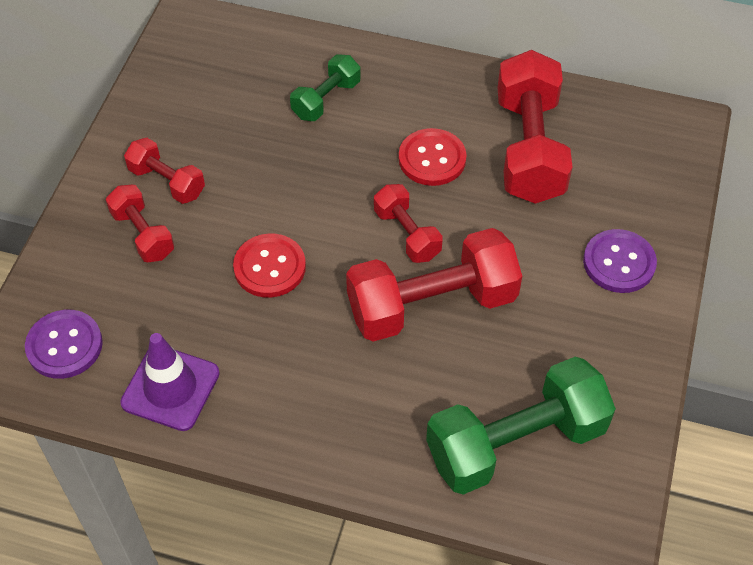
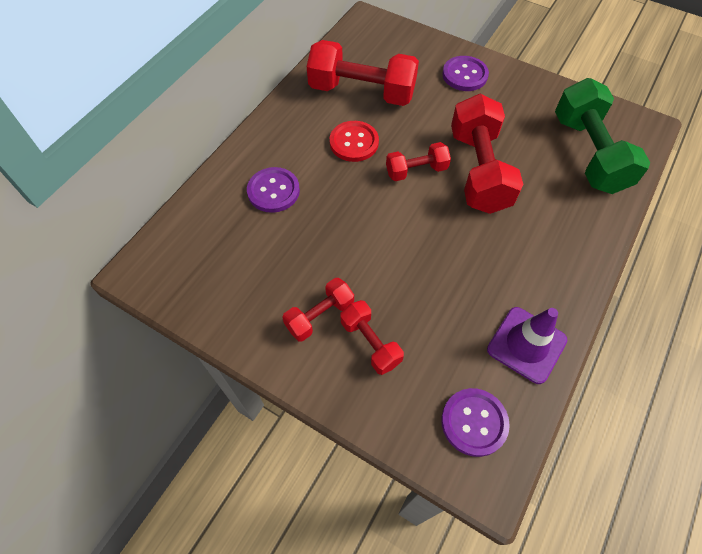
camera: 75 degrees left, 5 degrees up
red dumbbell [106,185,174,262] -> red dumbbell turned 75 degrees clockwise [340,300,404,375]
red button [233,234,306,298] -> none
green dumbbell [290,55,361,121] -> purple button [247,167,300,213]

